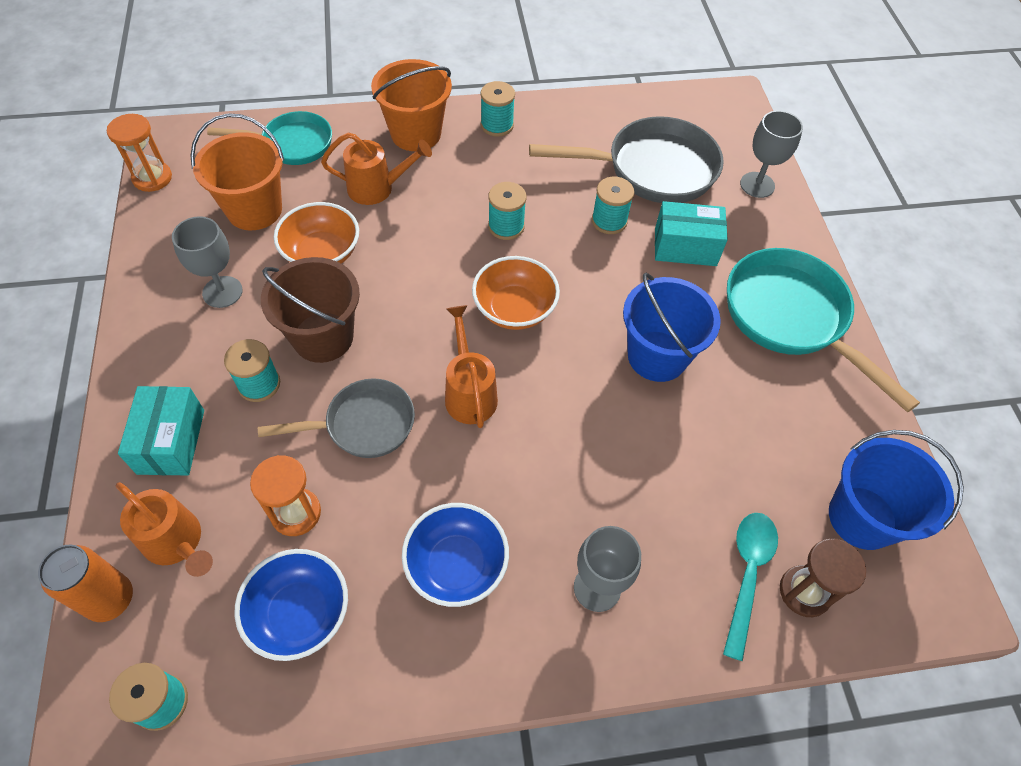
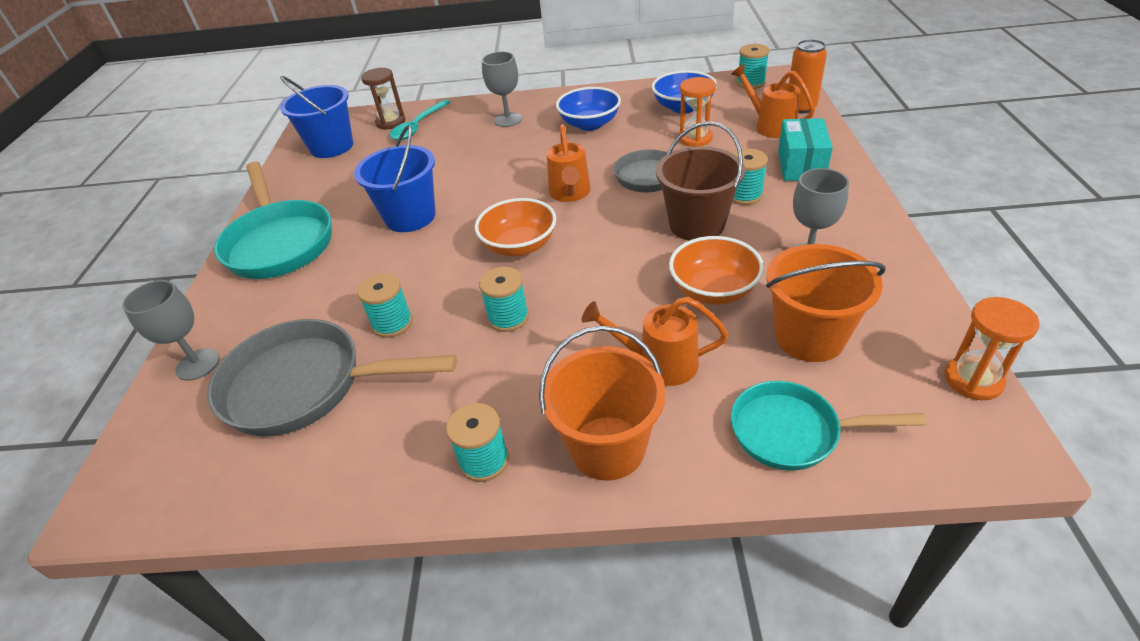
camera: 165 degrees left, 15 degrees down
turquoise box [655,201,728,266] -> none

